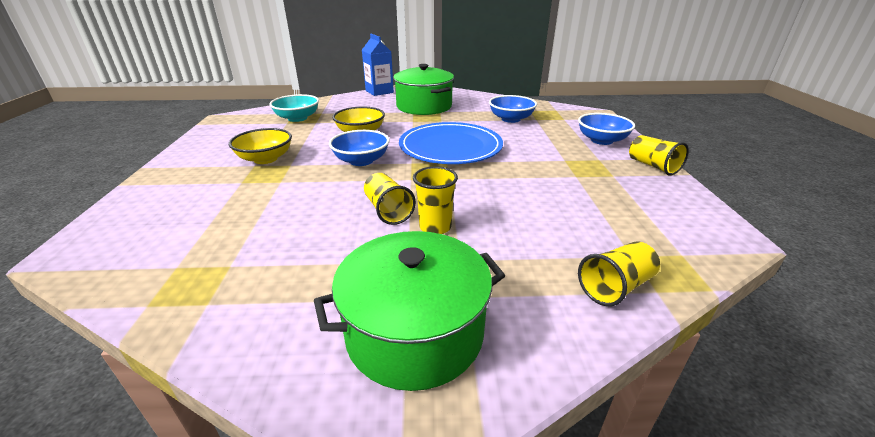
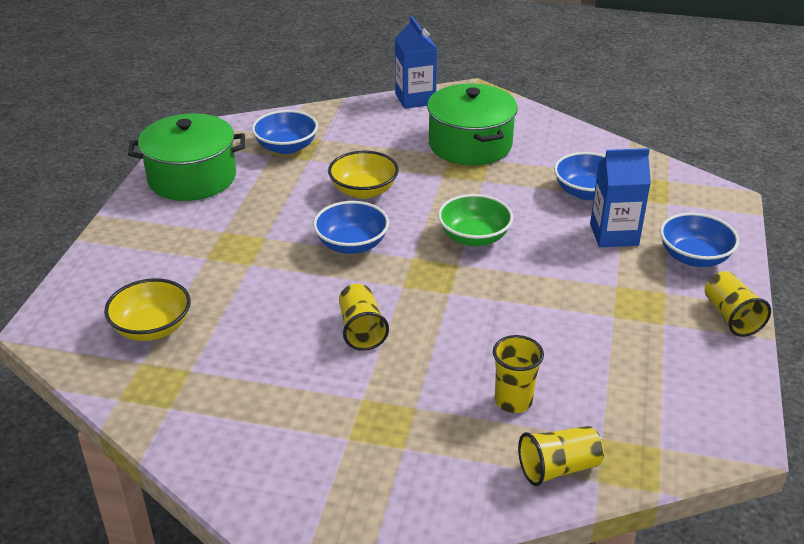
camera: 15 degrees right, 5 degrees up
yellow bowl [229,128,292,164] -> yellow bowl moved to [104,278,191,341]
turquoise bowl [270,94,319,122] -> blue bowl [252,110,318,154]
green pot [314,231,505,391] -> green pot moved to [128,113,245,201]
blue plate [399,122,503,164] -> green bowl [438,194,513,246]
yellow cup [413,166,458,234] -> yellow cup moved to [493,335,544,413]
none -> blue carton [590,148,651,247]

